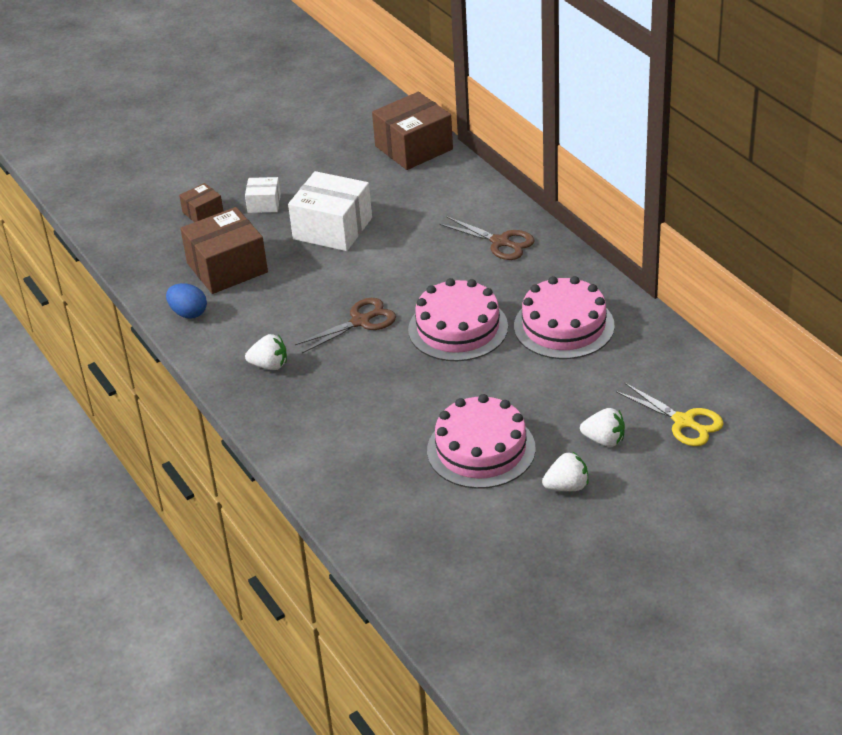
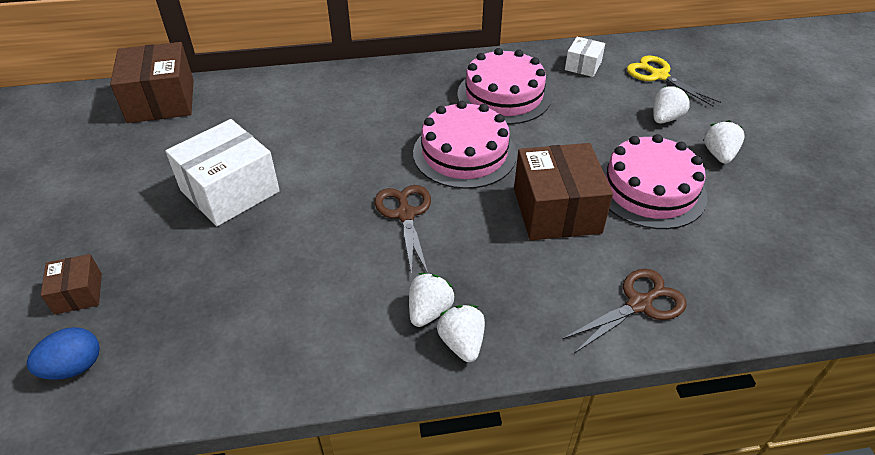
camera: 70 degrees left, 5 degrees up
blue egg [166,283,207,319] -> blue egg moved to [27,327,100,380]
brown box [180,207,268,294] -> brown box moved to [514,143,613,240]
white box [245,177,281,213] -> white box moved to [565,37,605,77]
brown scissors [440,216,535,260] -> brown scissors moved to [562,269,686,353]
yellow scissors [616,383,724,446] -> yellow scissors turned 105 degrees counterclockwise [627,56,721,107]
none -> white strawberry [437,305,485,362]

